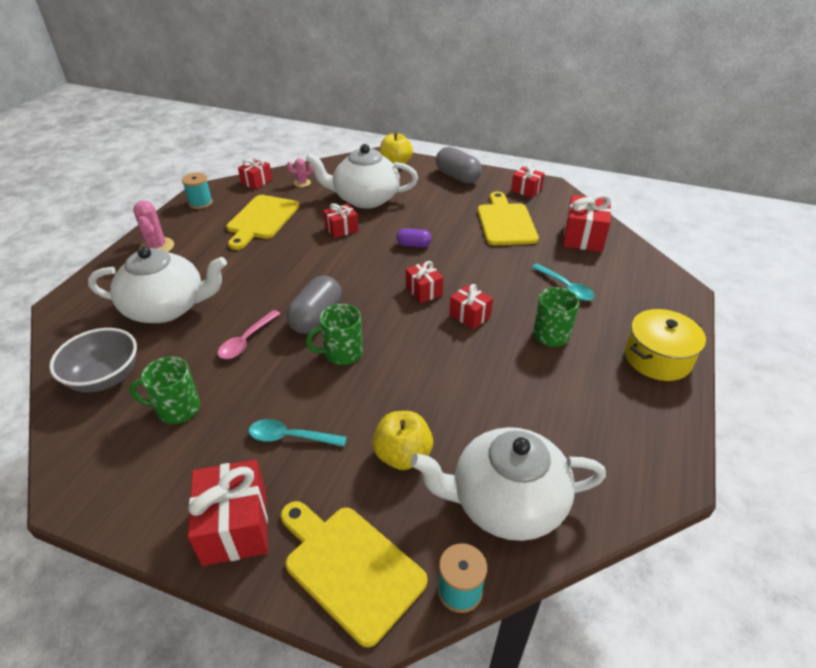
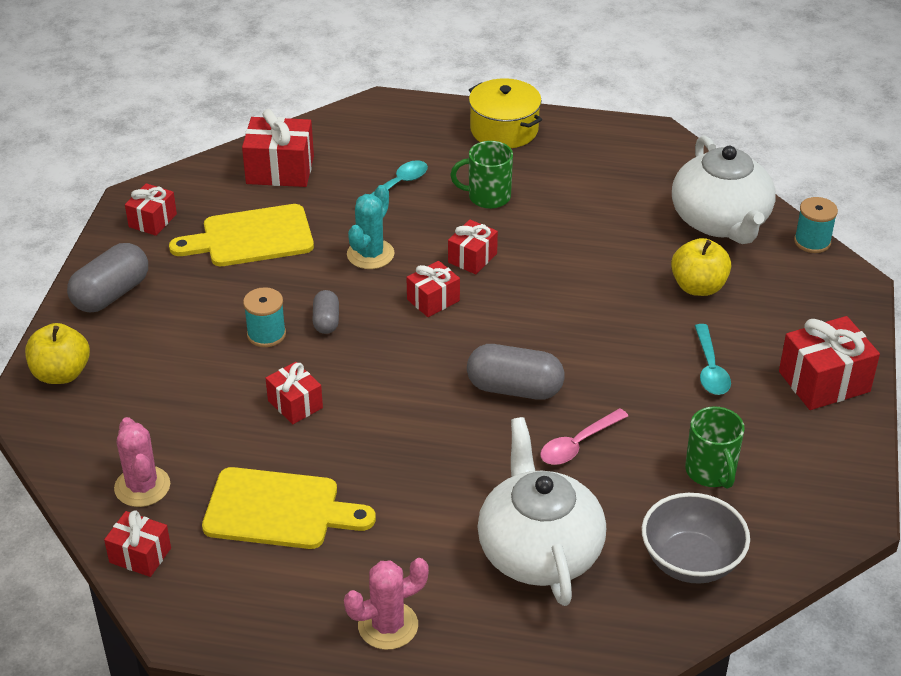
camera: 100 degrees left, 0 degrees up
turquoise spool [182,173,213,209] -> turquoise spool moved to [243,287,286,347]
pink spoon [218,310,280,359] -> pink spoon turned 120 degrees clockwise [540,408,628,465]
yellow cutting board [281,501,428,648] -> none
pink cactus [287,158,313,187] -> pink cactus [114,417,170,507], size x1.69
white teapot [305,144,418,209] -> none
green mug [306,304,363,365] -> none
purple capsule [396,228,432,247] -> grey capsule [313,290,339,334]
none -> turquoise cactus [347,185,395,269]

